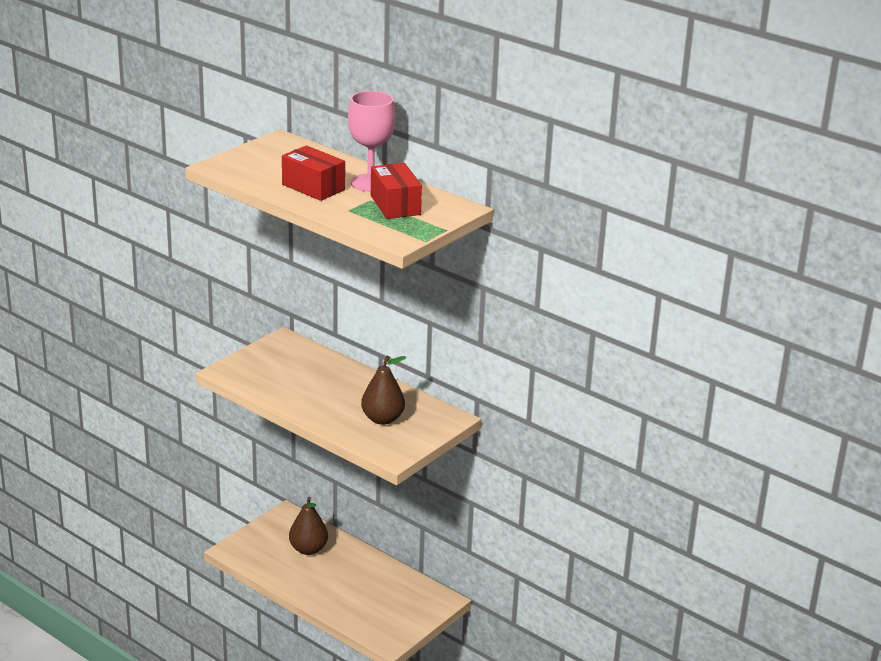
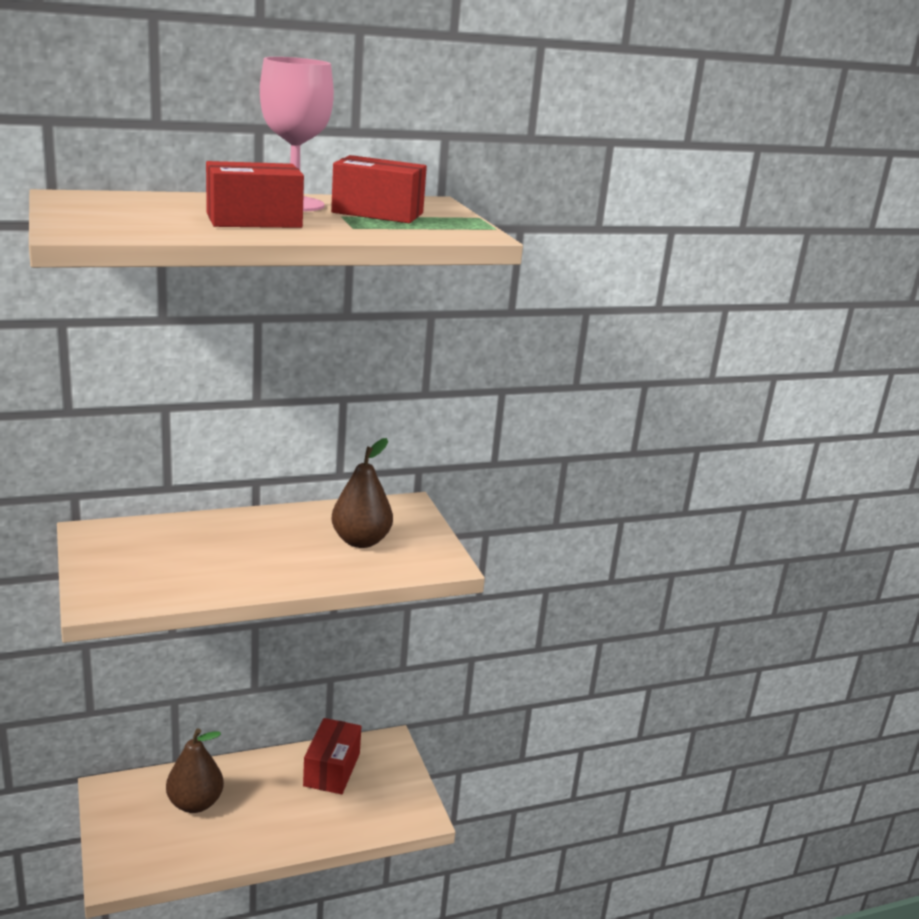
camera: 60 degrees left, 5 degrees down
none -> red box [303,718,361,794]

